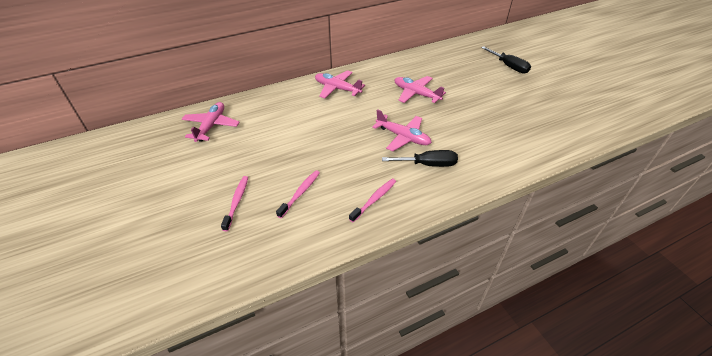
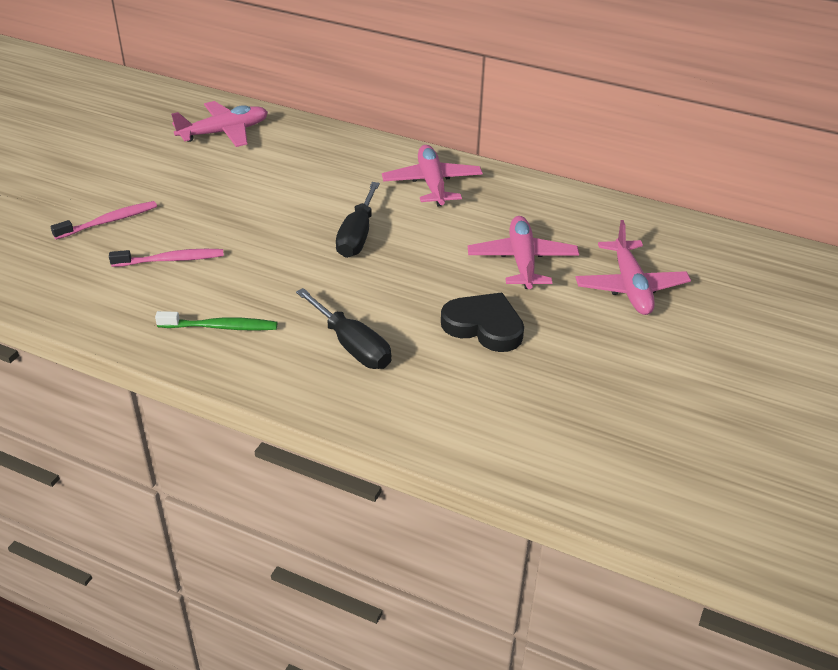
camera: 50 degrees right, 5 degrees down
pink toothbrush [349,178,396,222] -> green toothbrush [155,311,277,331]
pink plane [372,109,432,151] -> pink plane moved to [575,220,691,315]
black screwdriver [481,46,531,74] -> black screwdriver moved to [336,182,380,258]
none -> black heart [441,293,524,352]

